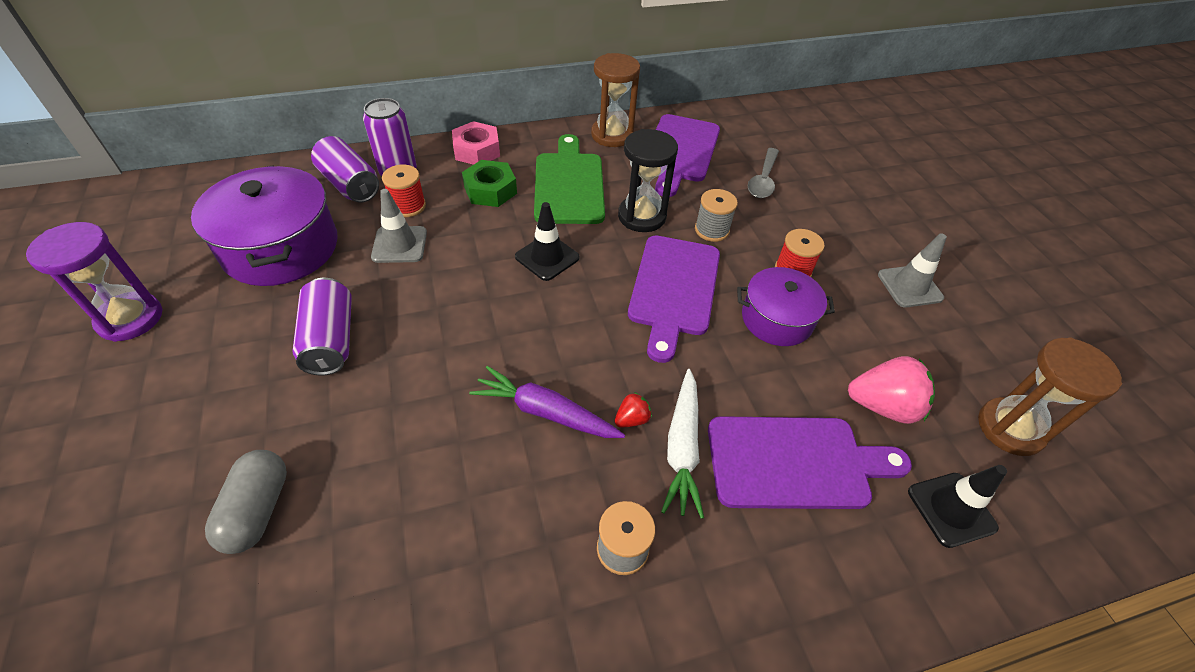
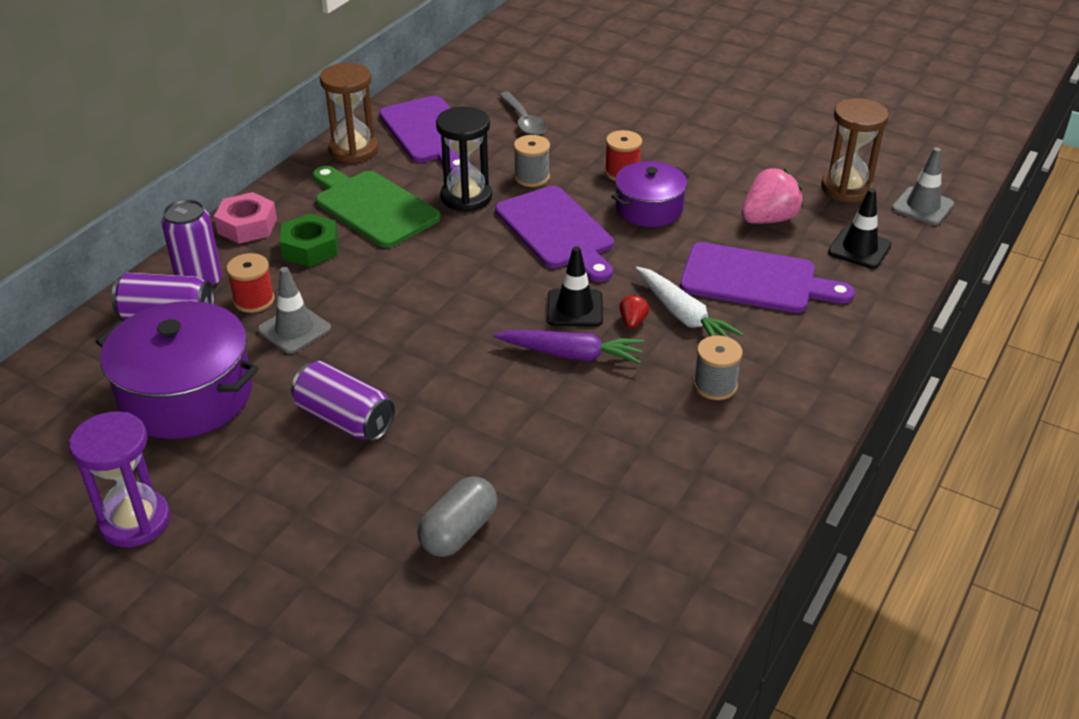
camera: 40 degrees left, 10 degrees down
grey capsule [205,450,287,554] -> grey capsule turned 75 degrees clockwise [417,476,498,557]
purple carrot [469,366,625,438] -> purple carrot turned 150 degrees counterclockwise [494,330,644,364]
black traffic cone [515,202,580,281] -> black traffic cone moved to [547,246,603,326]
purple cutting board [708,416,912,509] -> purple cutting board turned 60 degrees clockwise [680,242,855,313]
grey traffic cone [878,233,947,308] -> grey traffic cone moved to [892,147,954,225]

